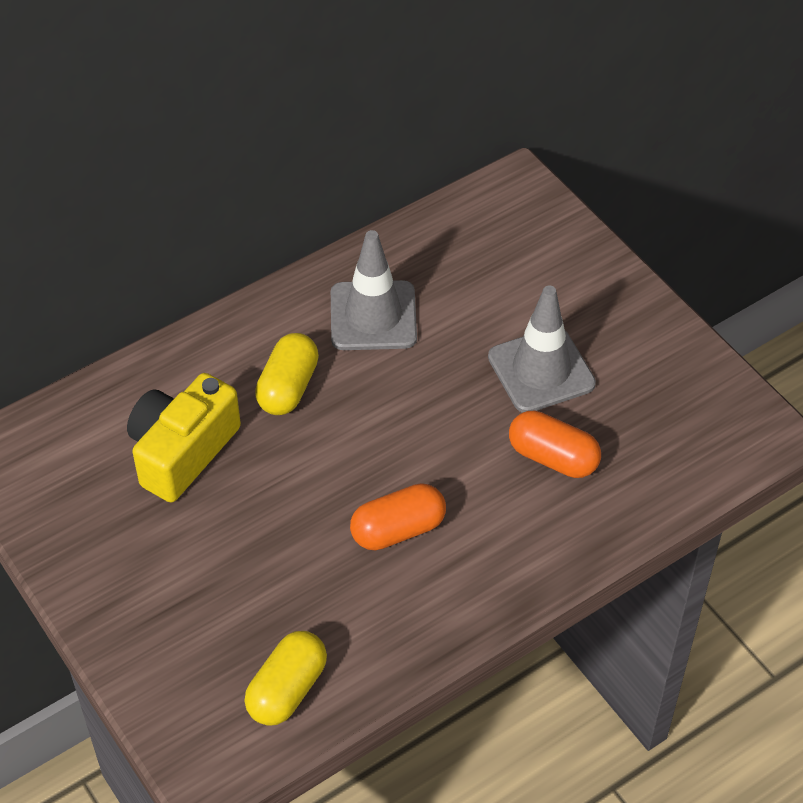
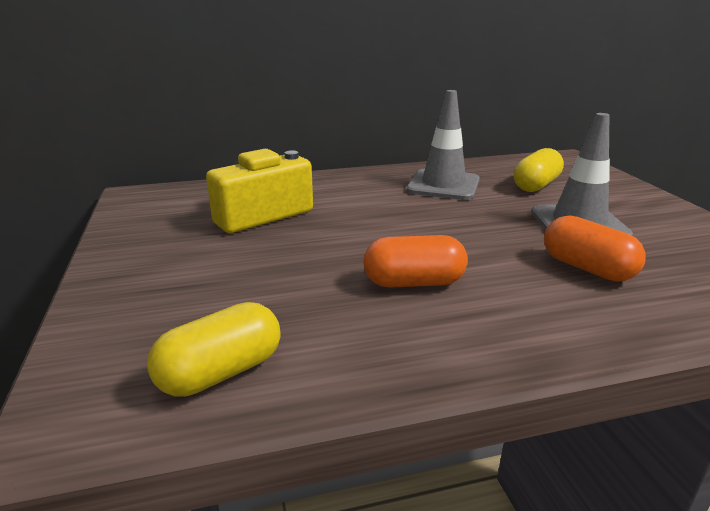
camera: 20 degrees right, 25 degrees down
yellow capsule [255,333,319,415] -> yellow capsule moved to [514,148,564,192]

